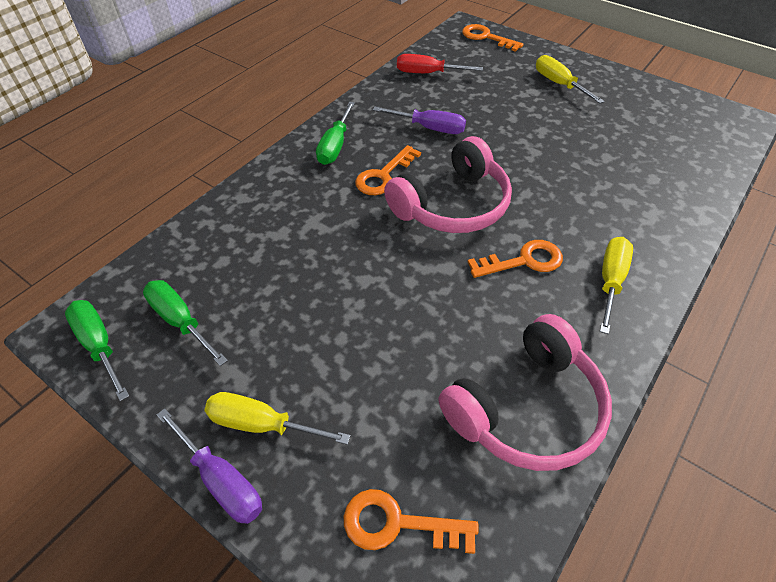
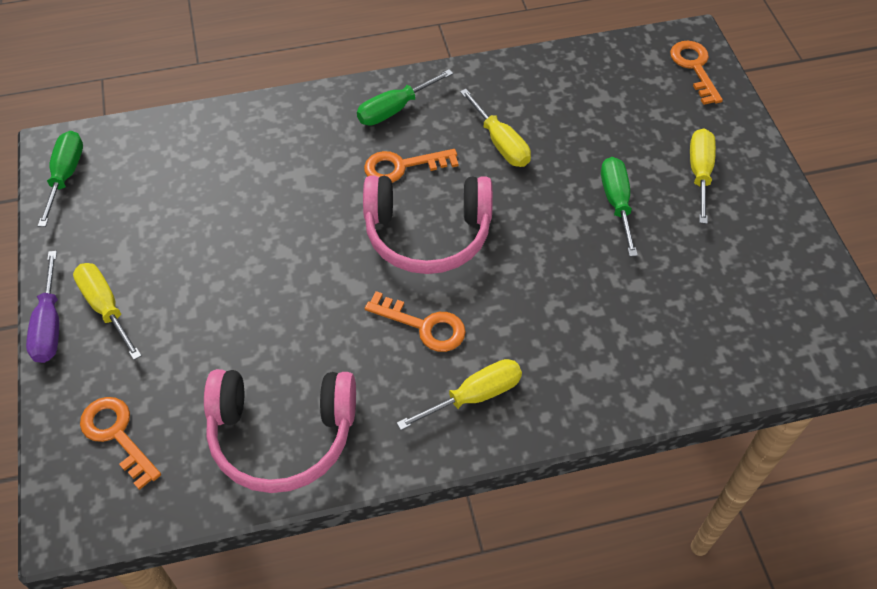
camera: 40 degrees right, 5 degrees up
green screwdriver [143,280,228,366] -> green screwdriver moved to [601,157,638,257]
purple screwdriver [373,107,466,134] -> yellow screwdriver [460,89,531,167]
red screwdriver [397,54,483,73] -> none

